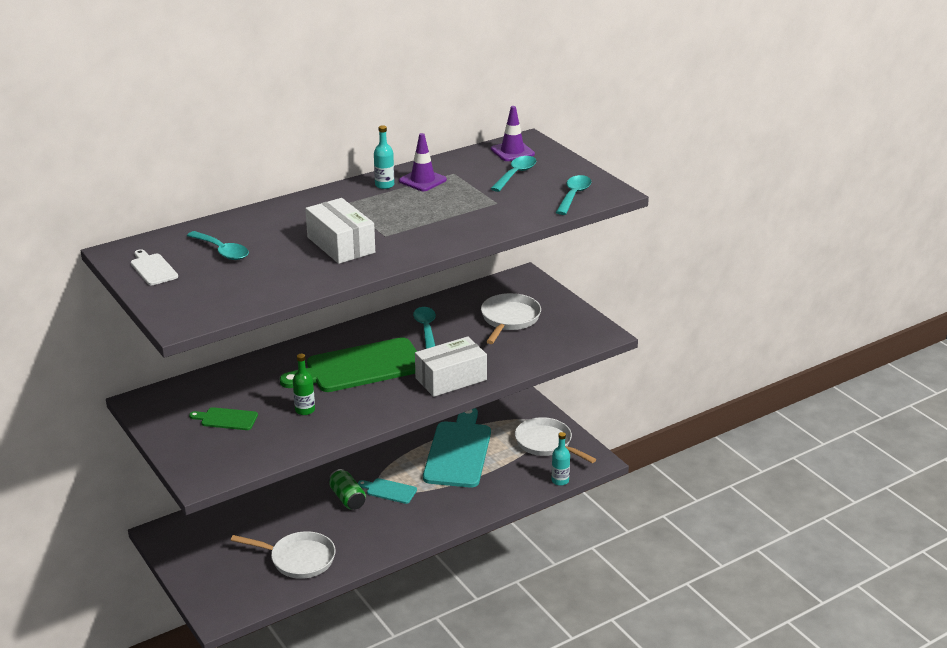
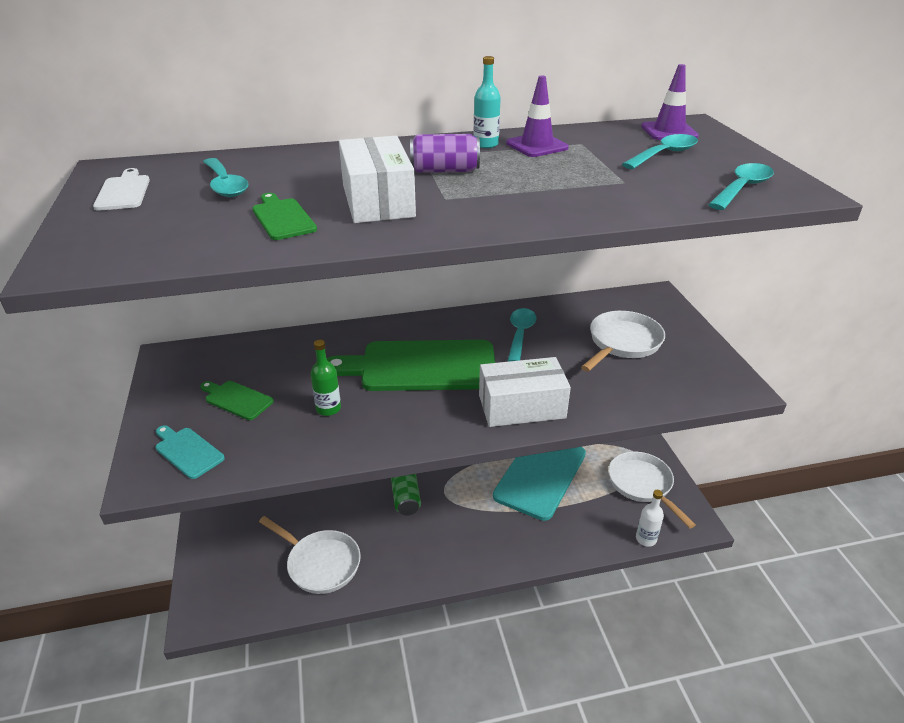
camera: 20 degrees right, 5 degrees up
turquoise cutting board [358,478,417,504] -> turquoise cutting board moved to [155,425,225,479]
turquoise bottle [551,432,570,486] -> white bottle [636,490,664,547]
none -> green cutting board [252,193,317,240]
none -> purple can [410,134,480,173]

